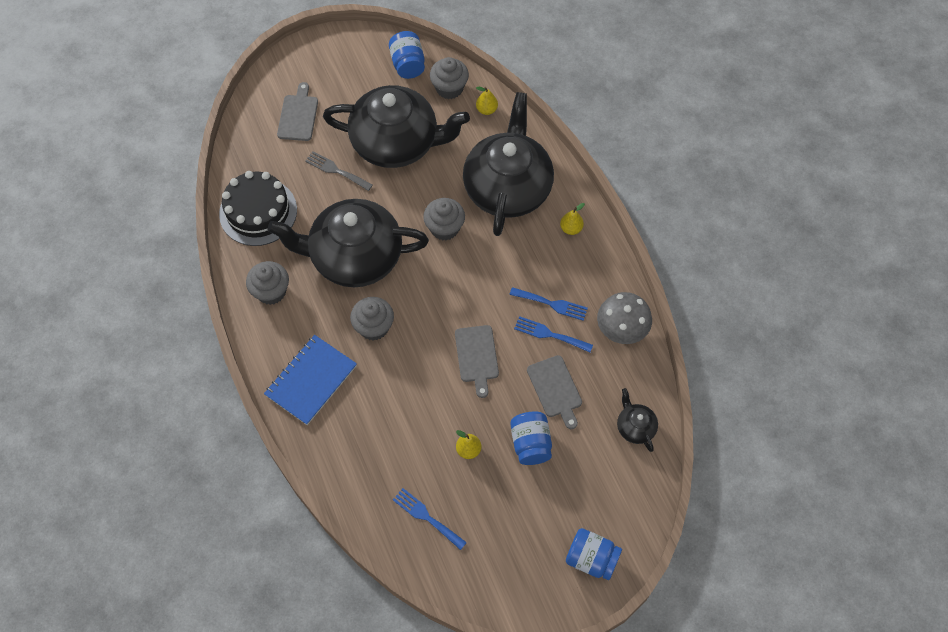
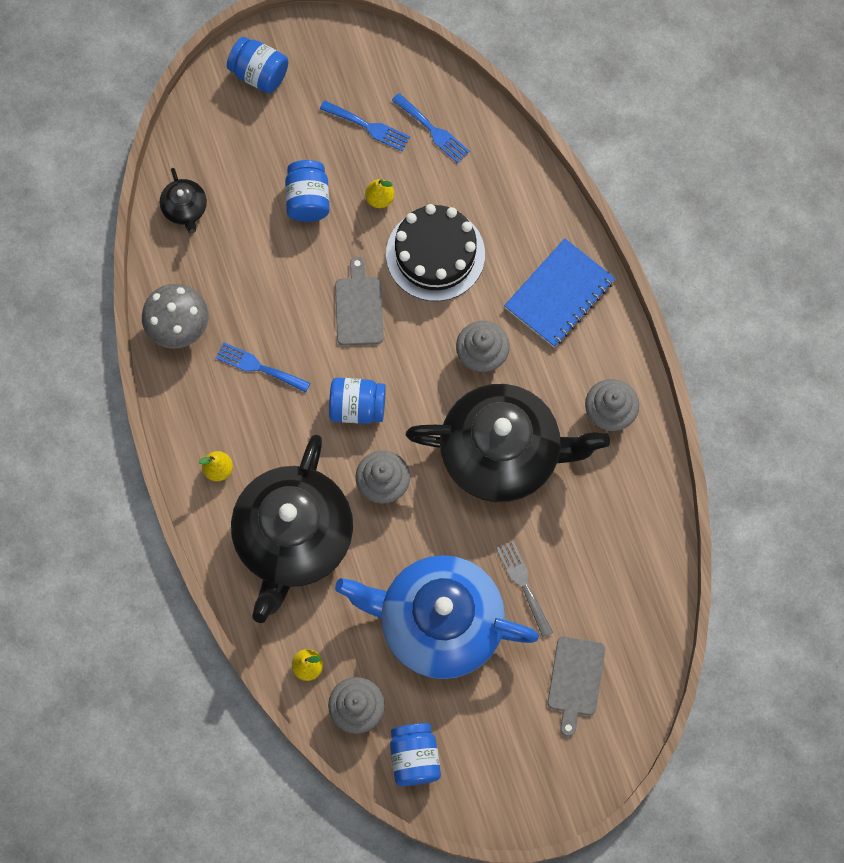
camera: 175 degrees left, 10 degrees up
black cake [219,171,297,246] -> black cake moved to [386,204,485,301]
grey fork [305,151,373,191] -> grey fork turned 150 degrees counterclockwise [496,541,553,637]
black teapot [323,85,470,168] -> blue teapot [335,555,539,679]
blue fork [514,316,593,352] -> blue fork moved to [320,100,410,151]
grey cutting board [527,355,582,429] -> none
none -> blue jar [329,378,386,424]

